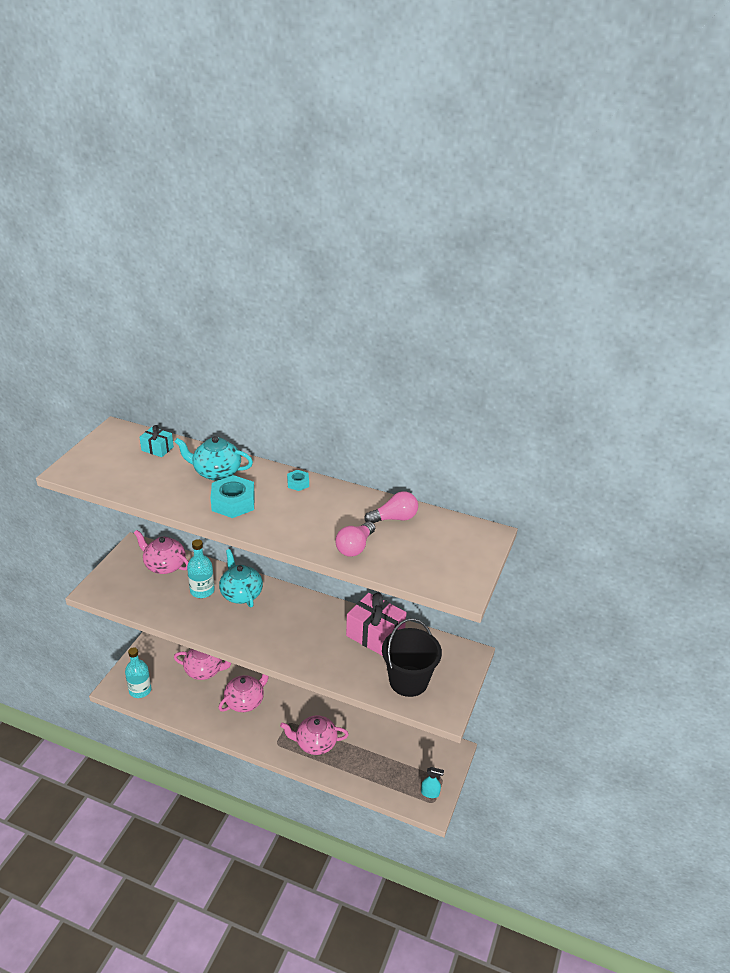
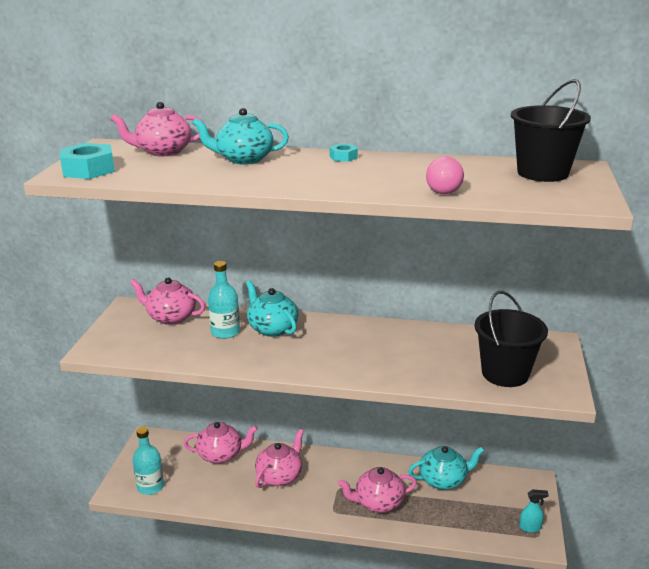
camera: 10 degrees left, 10 degrees down
turquoise gift [140,425,174,457] -> pink teapot [111,102,204,156]
turquoise nut [210,475,255,518] -> turquoise nut moved to [60,143,115,179]
pink gift [346,592,407,656] -> none
pink light bulb [364,491,418,523] -> none
none -> turquoise teapot [408,446,484,490]
none -> black bucket [511,79,591,182]

